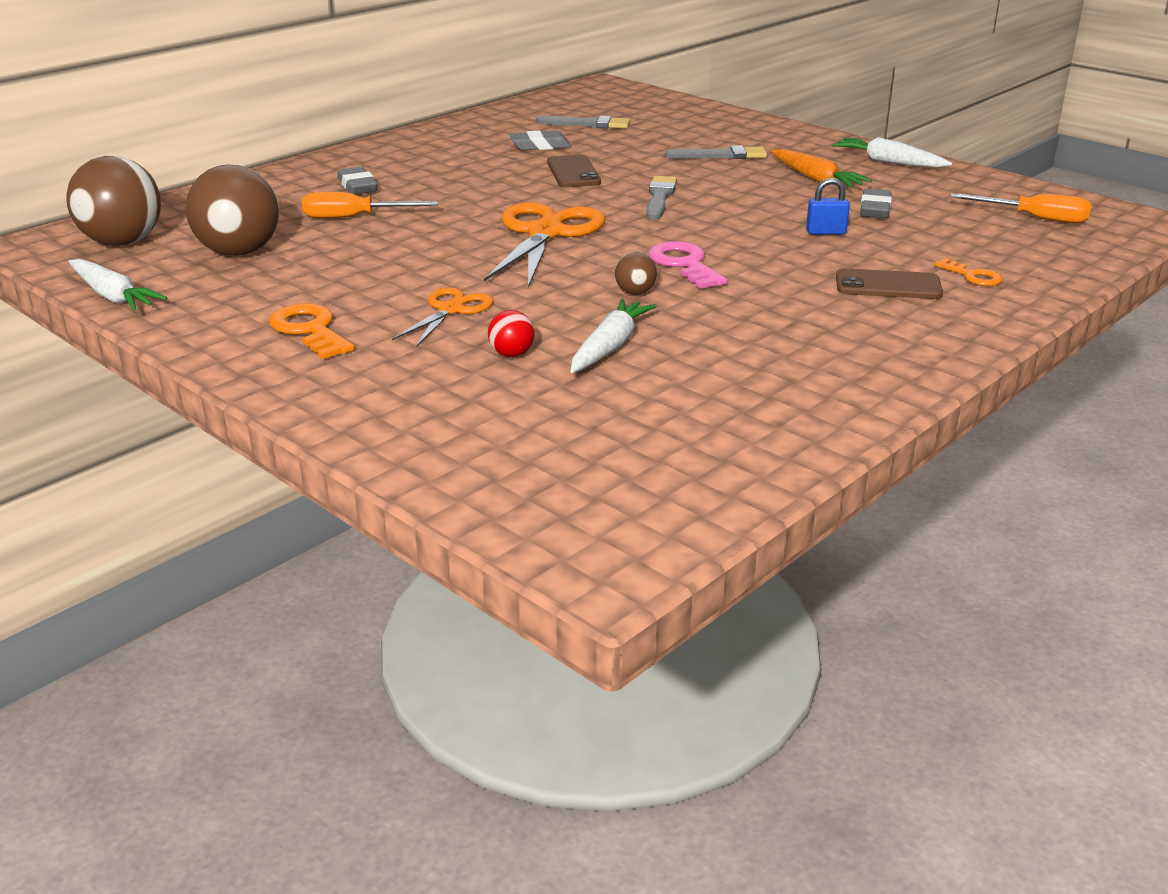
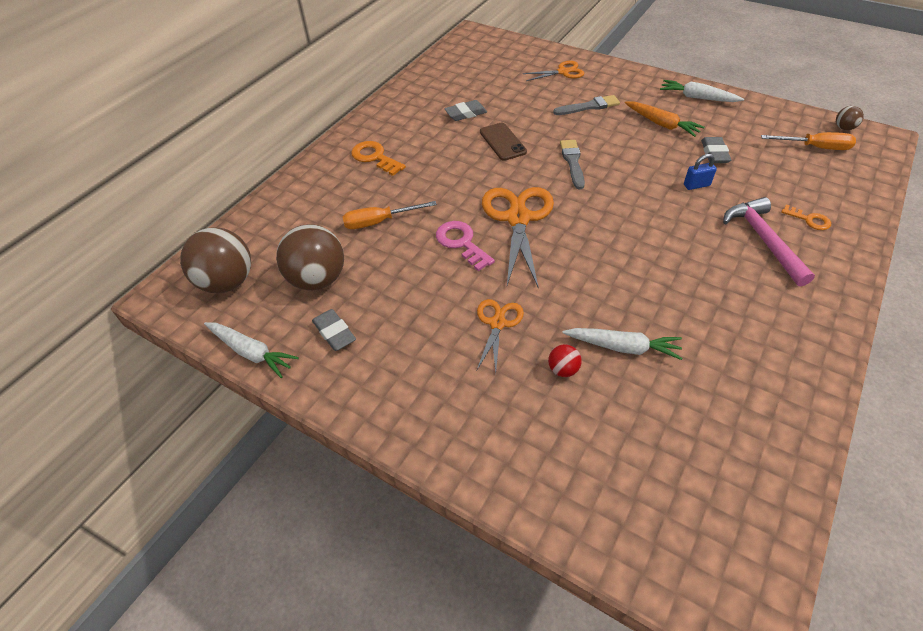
camera: 10 degrees left, 20 degrees up
orange key [269,303,355,359] -> orange key moved to [351,141,406,176]
grey eraser [337,167,378,195] -> grey eraser moved to [312,309,356,351]
grey brush [536,116,630,128] -> none
white carrot [570,299,657,373] -> white carrot turned 90 degrees clockwise [562,328,683,360]
brown ball [615,252,657,295] -> brown ball moved to [836,106,864,130]
pink key [649,241,728,289] -> pink key moved to [436,221,495,271]
brown phone [836,268,943,299] -> pink hammer [723,197,815,286]
none -> orange scissors [522,61,584,81]

